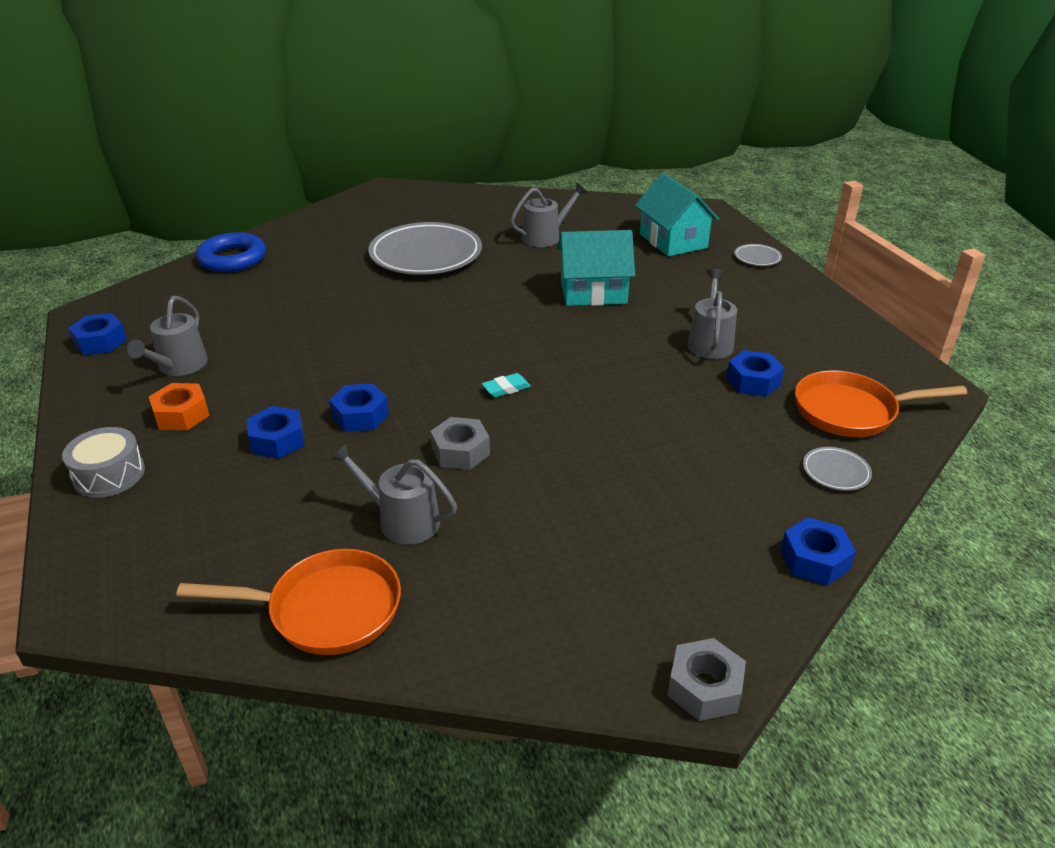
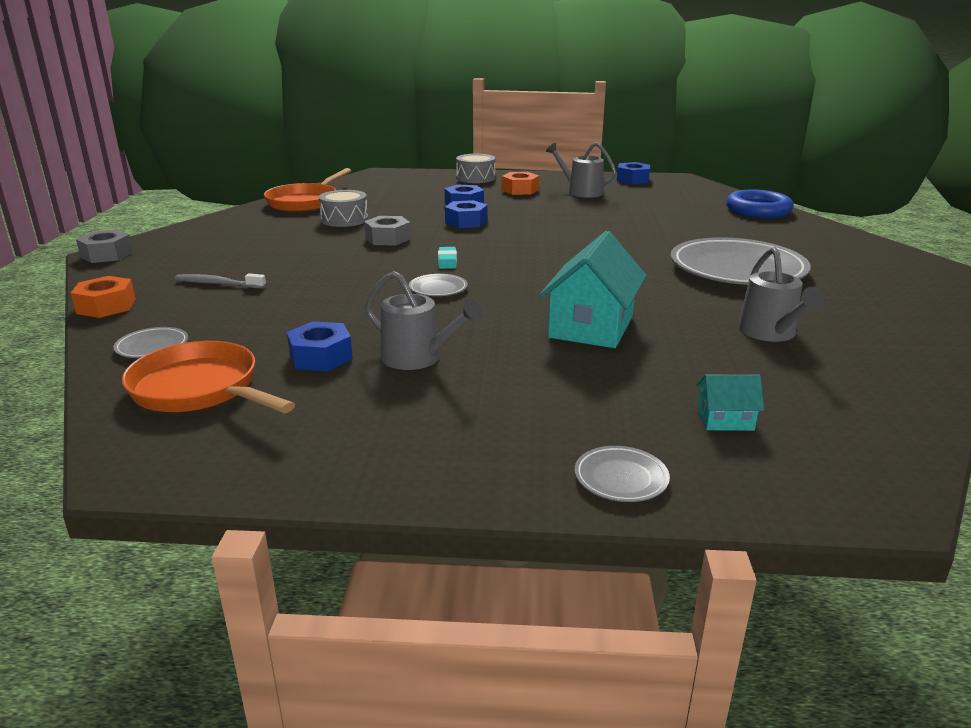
camera: 115 degrees right, 10 degrees down
grey watering can [330,444,457,545] -> grey drum [319,190,368,227]
turquoise house [635,173,719,257] -> turquoise house [696,374,764,431], size x0.47
blue nut [781,517,856,586] -> orange nut [71,276,136,318]
orange pan [795,370,967,437] -> orange pan turned 75 degrees counterclockwise [122,341,295,413]
none -> grey toothbrush [175,273,266,289]
none -> grey plate [409,274,468,296]

